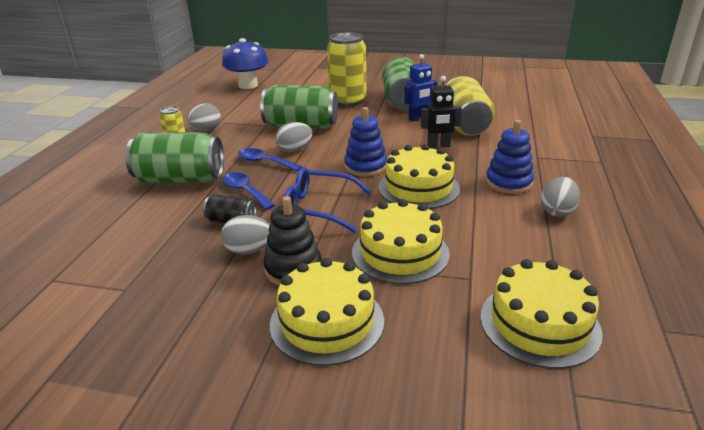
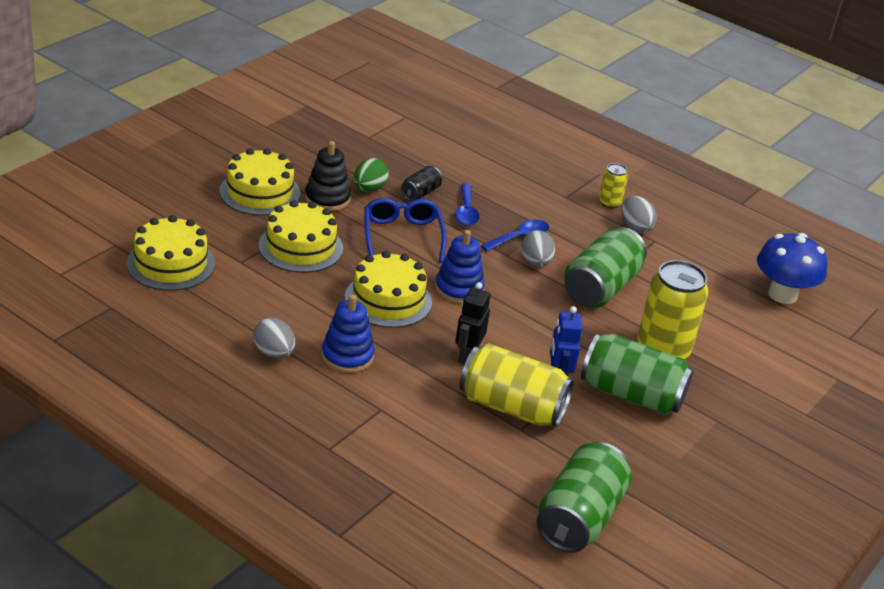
camera: 110 degrees right, 5 degrees up
green can [125,132,224,183] -> green can moved to [536,442,632,553]
grey egg [221,215,270,255] -> green egg [354,158,389,192]
blue spoon [223,172,275,210] -> blue spoon turned 105 degrees clockwise [455,183,480,226]
blue glasses [282,167,372,233] -> blue glasses turned 45 degrees counterclockwise [365,198,446,263]

